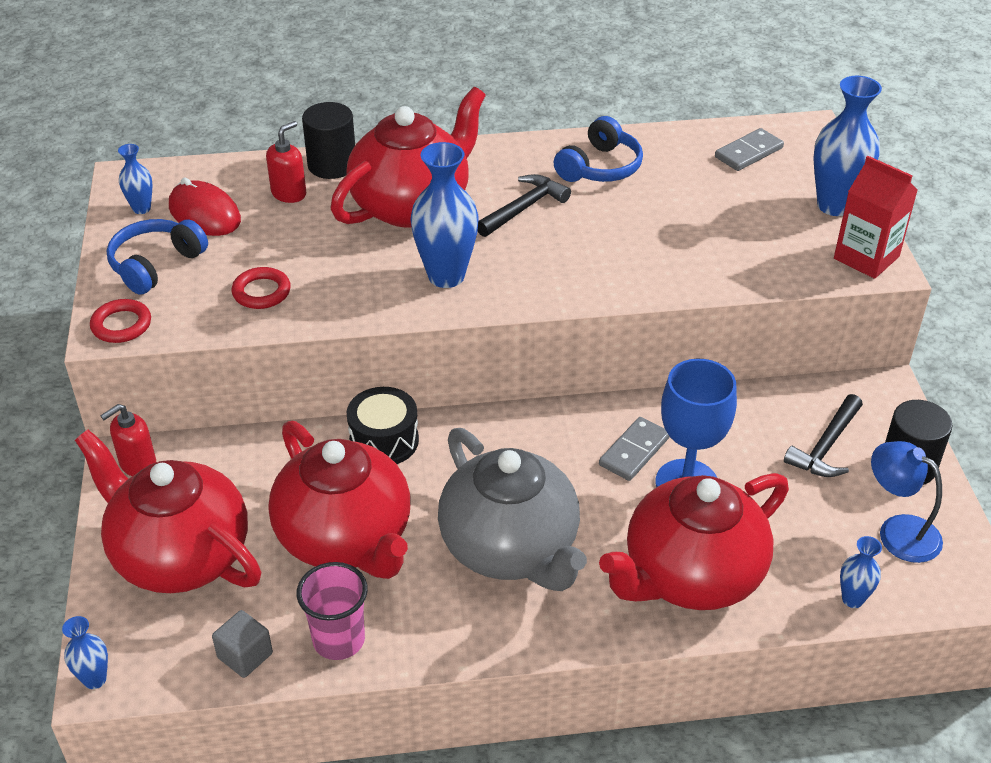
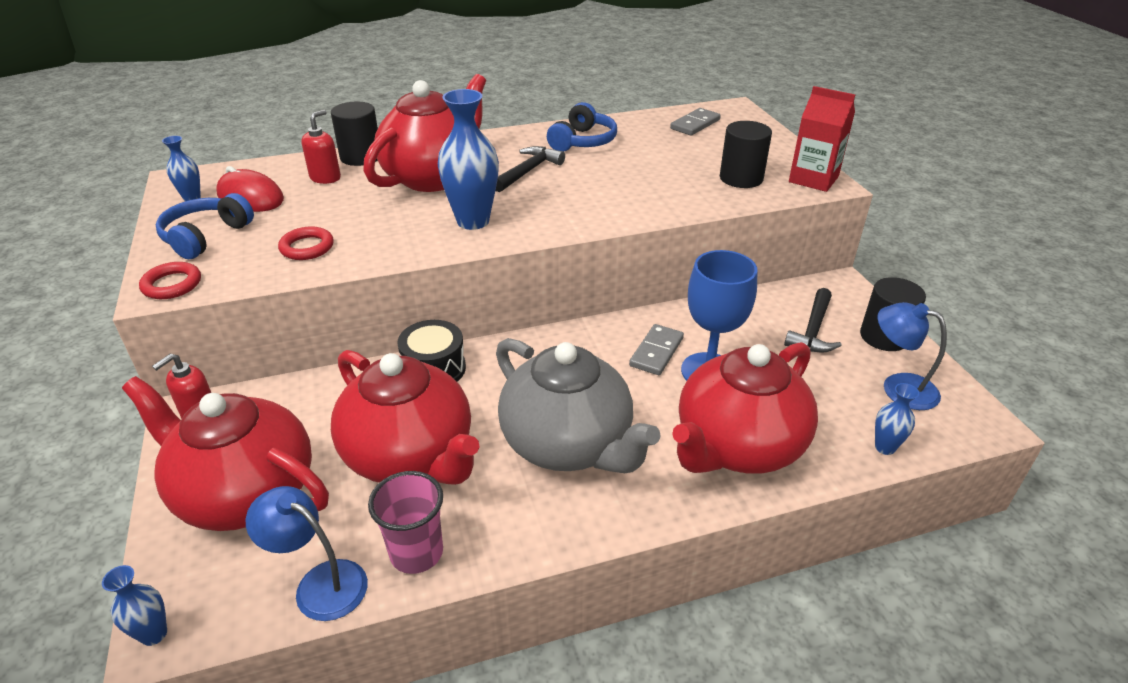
camera: 10 degrees left, 5 degrees down
grey cube [212,610,273,678] -> blue lamp [246,486,368,621]
blue vase [813,76,882,216] -> none
none -> black cylinder [720,121,772,188]

